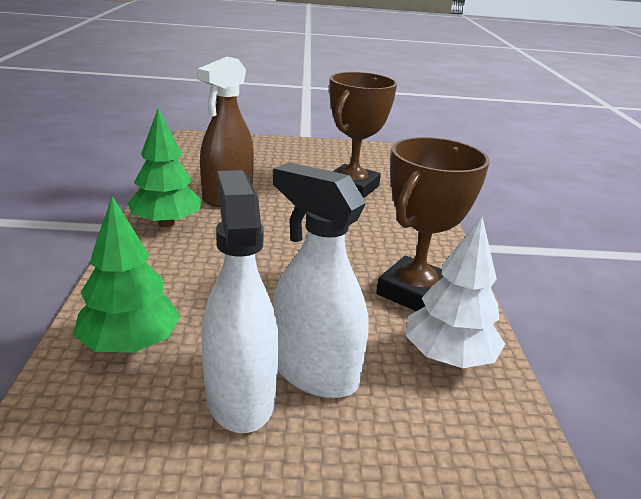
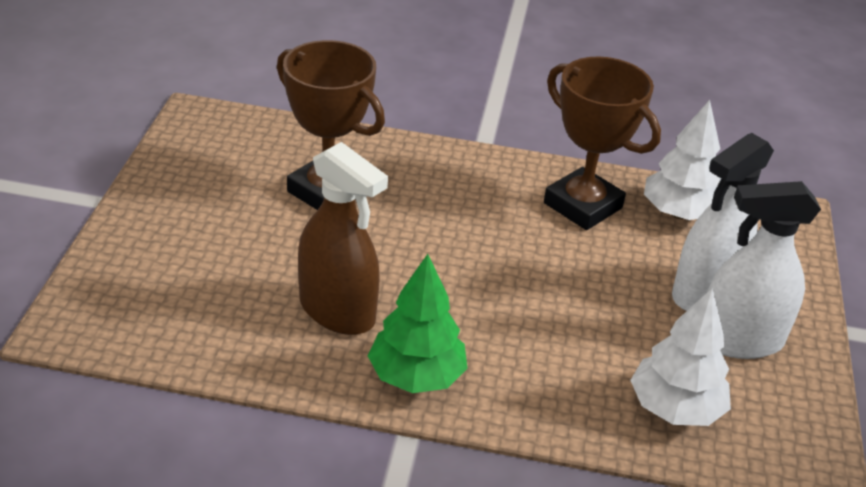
camera: 80 degrees left, 10 degrees up
green tree [73,196,181,353] -> white tree [630,288,731,426]

